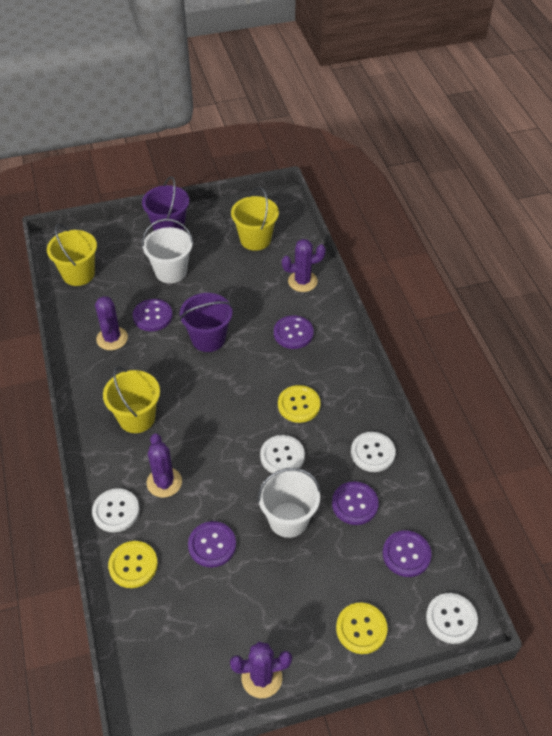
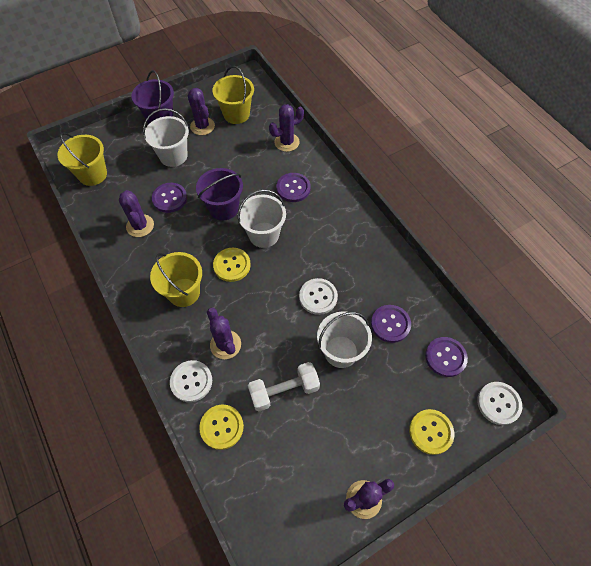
camera: 15 degrees left, 10 degrees up
purple button [188,521,236,567] -> white dumbbell [248,362,320,411]
yellow button [278,385,321,423] -> yellow button moved to [213,248,251,282]
white button [351,432,396,472] -> none
none -> purple cactus [187,88,215,135]
none -> white bucket [238,190,286,248]

